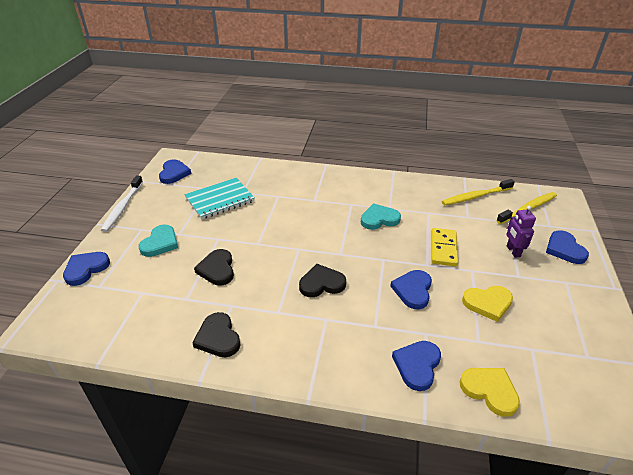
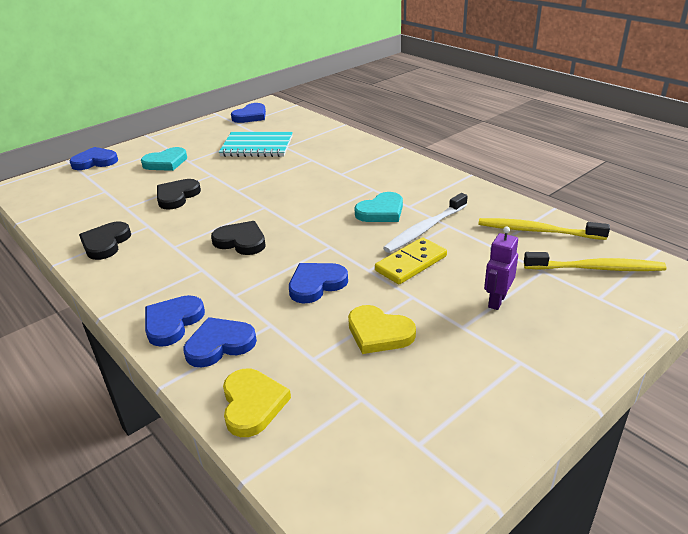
camera: 40 degrees right, 5 degrees down
white toothbrush [101,175,143,232] -> white toothbrush moved to [383,193,468,253]
turquoise heart [361,203,401,230] -> turquoise heart turned 120 degrees clockwise [354,192,403,222]
blue heart [546,230,589,264] -> blue heart moved to [145,295,205,347]

